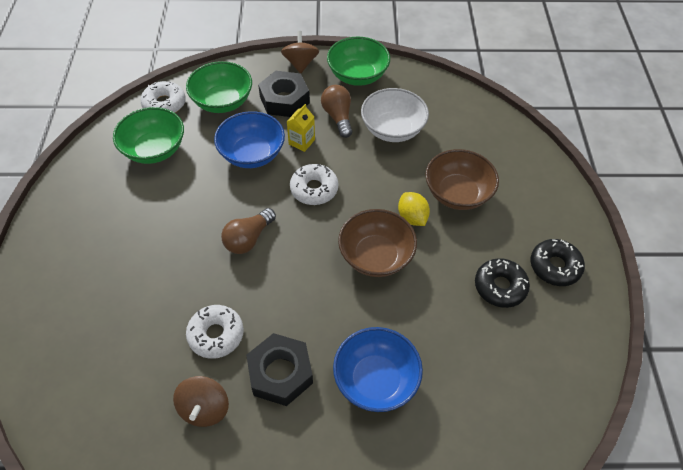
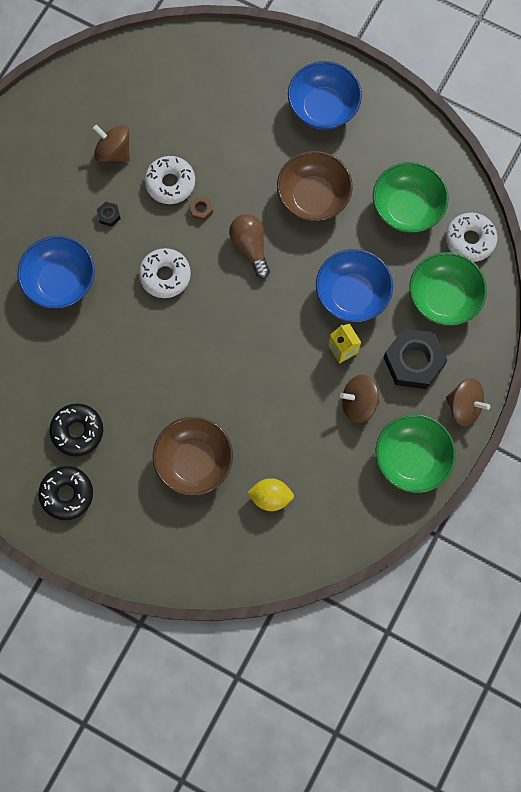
camera: 120 degrees right, 20 degrees up
black nut [246,333,313,406] -> black nut [97,202,121,227], size x0.41
white donut [290,164,338,205] -> white donut moved to [139,248,191,298]
brown light bulb [321,85,352,138] -> brown spinning top [340,375,379,423]
brown bowl [338,209,417,277] -> brown bowl moved to [277,151,353,221]
white bowl [361,88,429,142] -> none
yellow lemon [398,192,430,226] -> yellow lemon moved to [247,478,294,511]
none -> brown nut [189,196,213,221]
none -> blue bowl [288,61,362,130]

